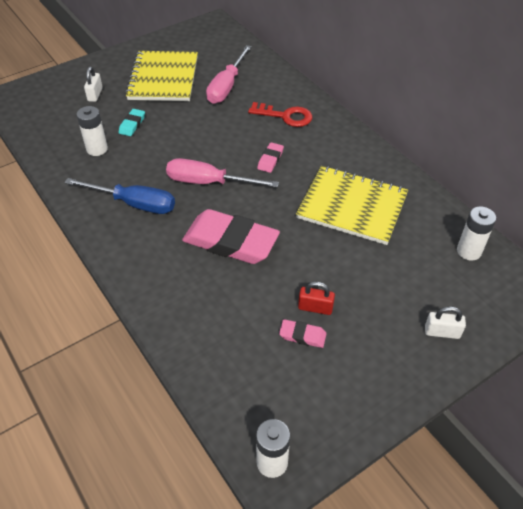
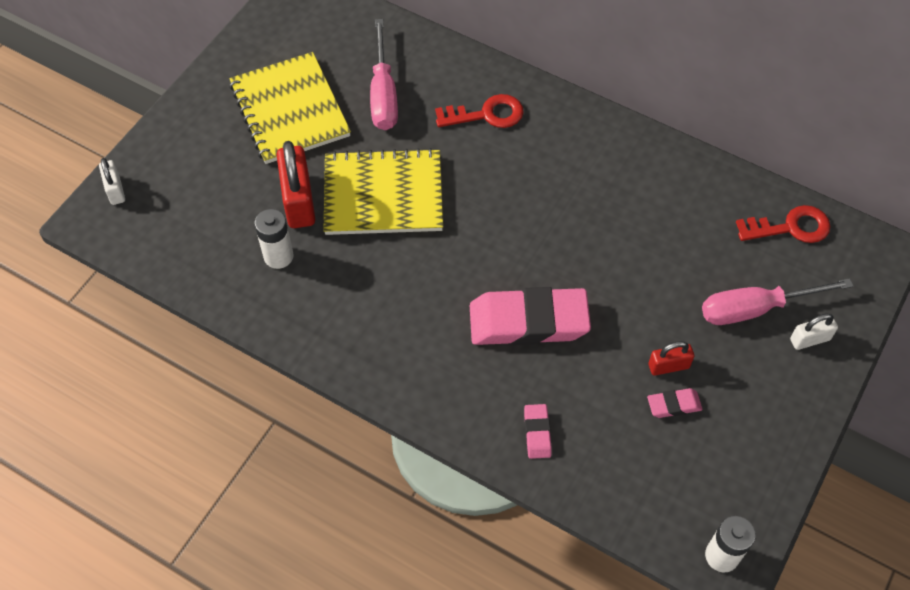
camera: 25 degrees left, 10 degrees up
blue screwdriver [64,178,175,214] -> none
white padlock [84,67,103,102] -> white padlock moved to [99,158,125,205]
turquoise eraser [119,109,145,136] -> red padlock [277,141,315,228]
pink screwdriver [166,158,279,188] -> pink screwdriver moved to [702,278,853,325]
pink eraser [257,142,284,173] -> pink eraser moved to [524,404,552,459]
yellow notebook [296,166,408,245] -> yellow notebook moved to [323,148,443,235]
white battery [457,207,496,261] -> red key [736,205,831,243]

